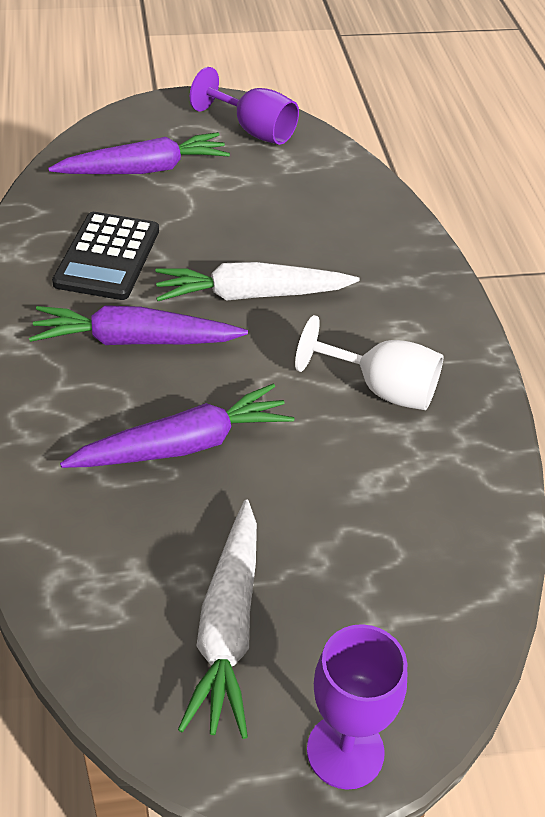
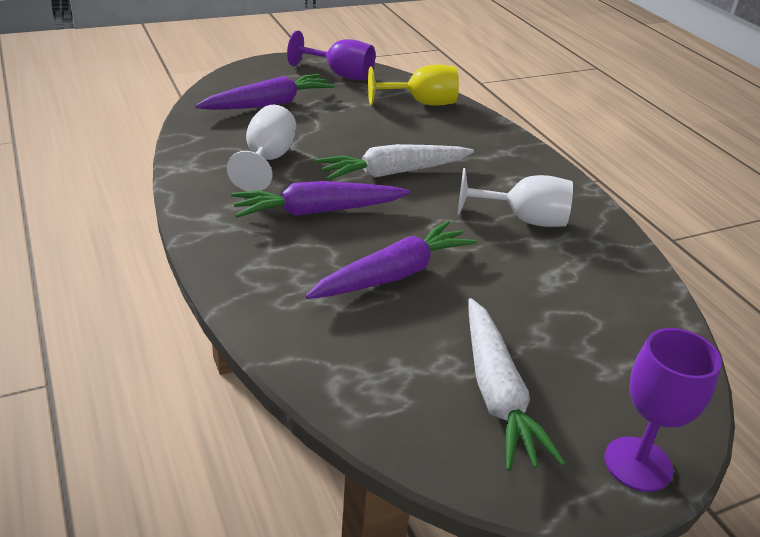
camera: 15 degrees left, 10 degrees down
black calculator [52,212,159,300] -> white goblet [227,105,296,191]
none -> yellow goblet [368,65,459,106]

